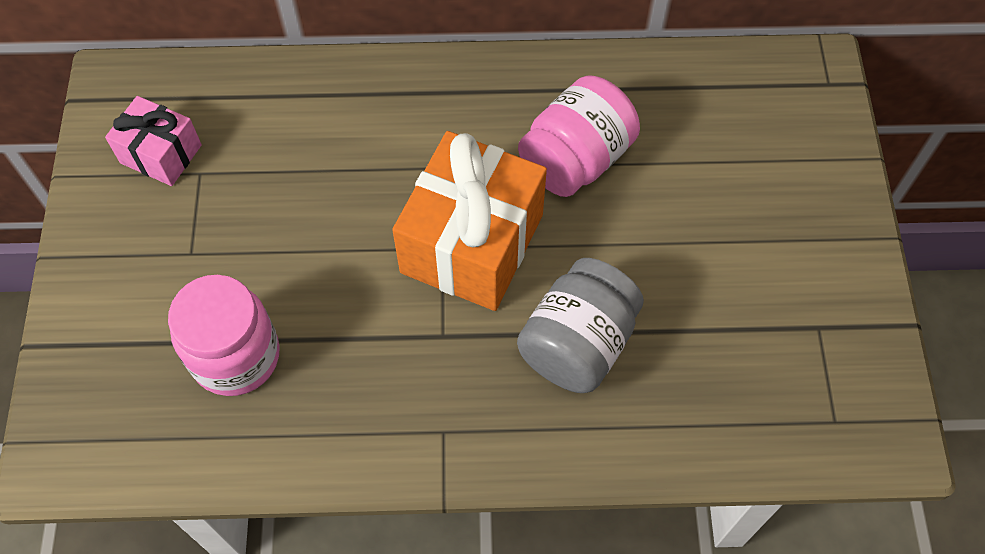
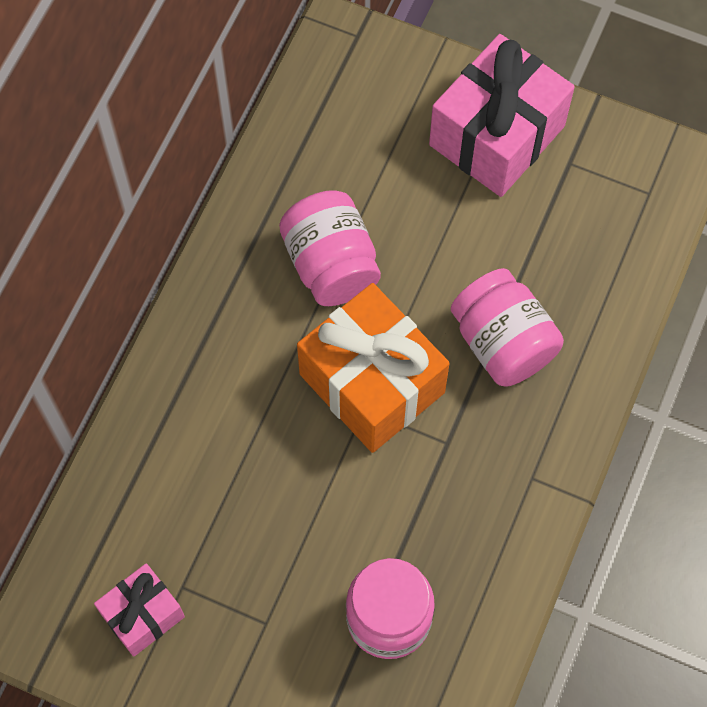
camera: 65 degrees left, 5 degrees up
grey jar [517,258,644,393] -> pink jar [451,268,564,387]
none -> pink gift [429,34,575,197]

